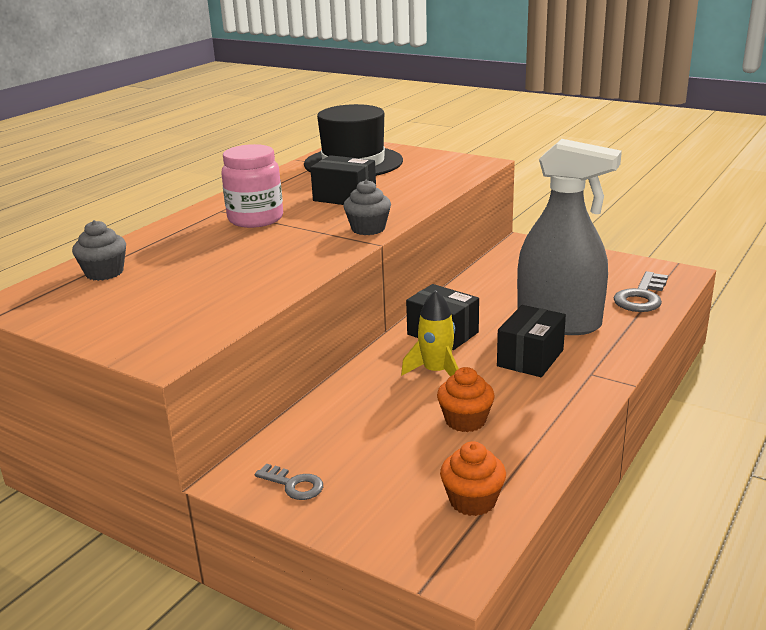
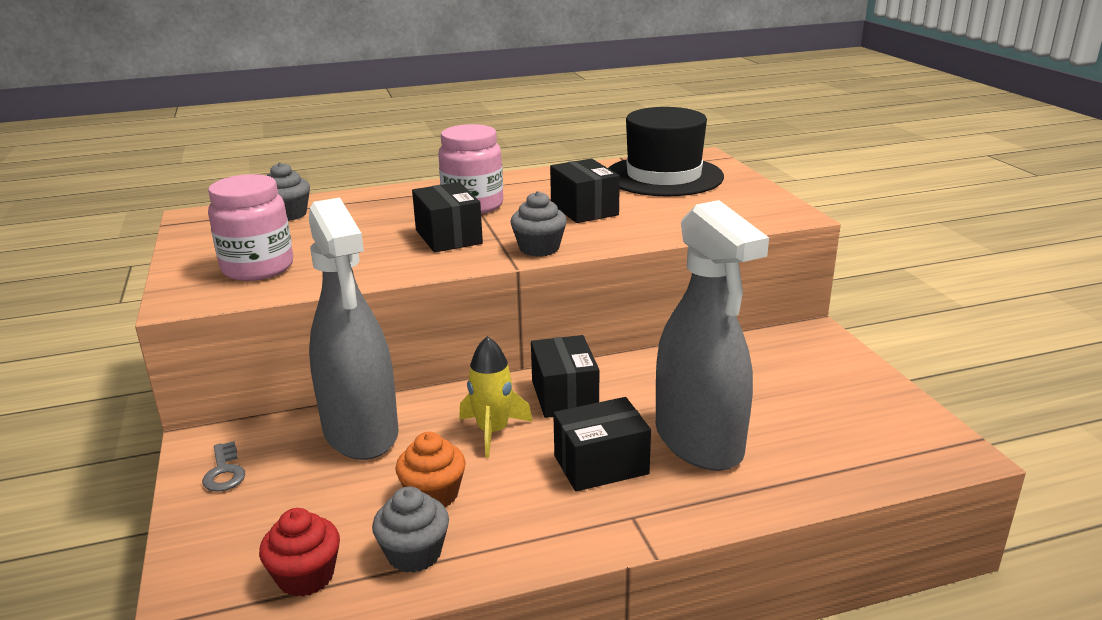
camera: 40 degrees right, 0 degrees up
orange cupcake [440,441,506,516] -> red cupcake [259,508,340,597]
grey key [614,271,668,312] -> none
none -> pink jar [208,174,293,281]
none -> grey spray bottle [309,197,399,460]
none -> grey cupcake [372,486,449,573]
none -> black box [412,182,483,253]

